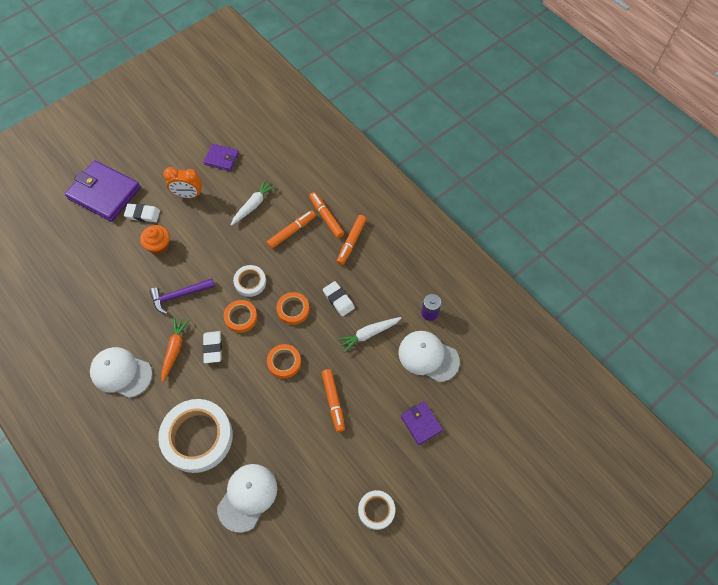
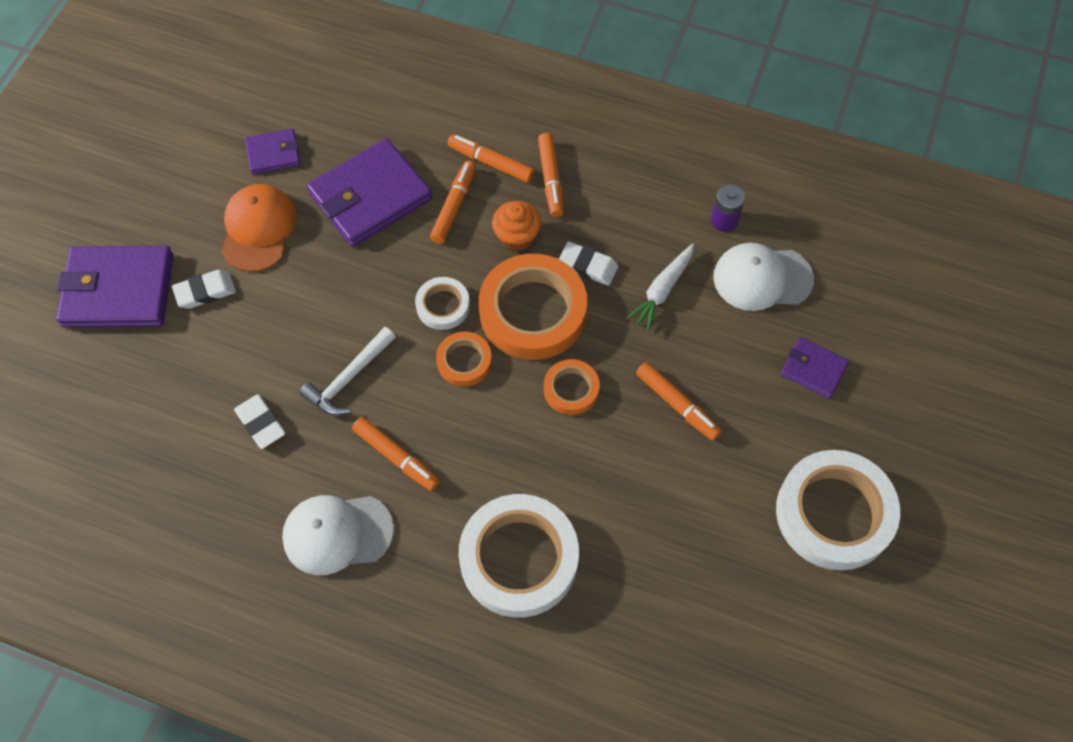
camera: 30 degrees left, 0 degrees up
orange cupcake [140,225,170,255] -> orange cupcake moved to [492,201,541,251]
purple hammer [150,278,215,314] -> white hammer [300,327,396,416]
orange carrot [161,317,190,383] -> orange marker [352,417,440,491]
orange clock [163,167,202,198] -> orange cap [222,184,297,272]
white eraser [203,331,222,363] -> white eraser moved to [234,394,286,449]
white cap [217,464,277,533] -> none
white carrot [231,179,277,226] -> purple wallet [307,138,432,247]
orange tape [276,292,310,325] -> orange tape [479,254,587,360], size x1.99
white tape [358,490,395,530] -> white tape [776,450,900,571], size x1.99

